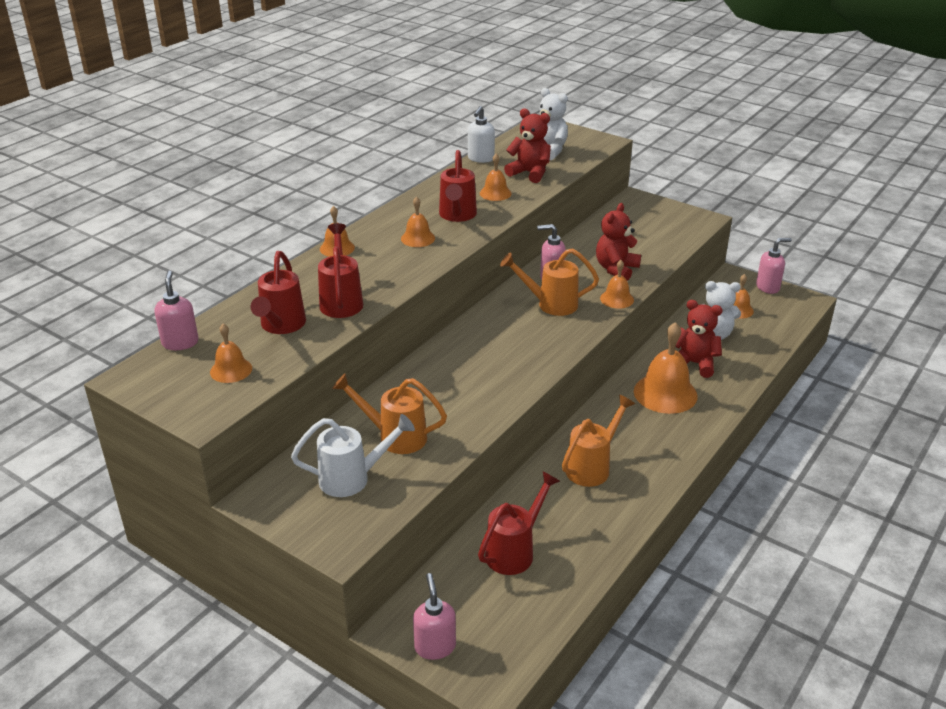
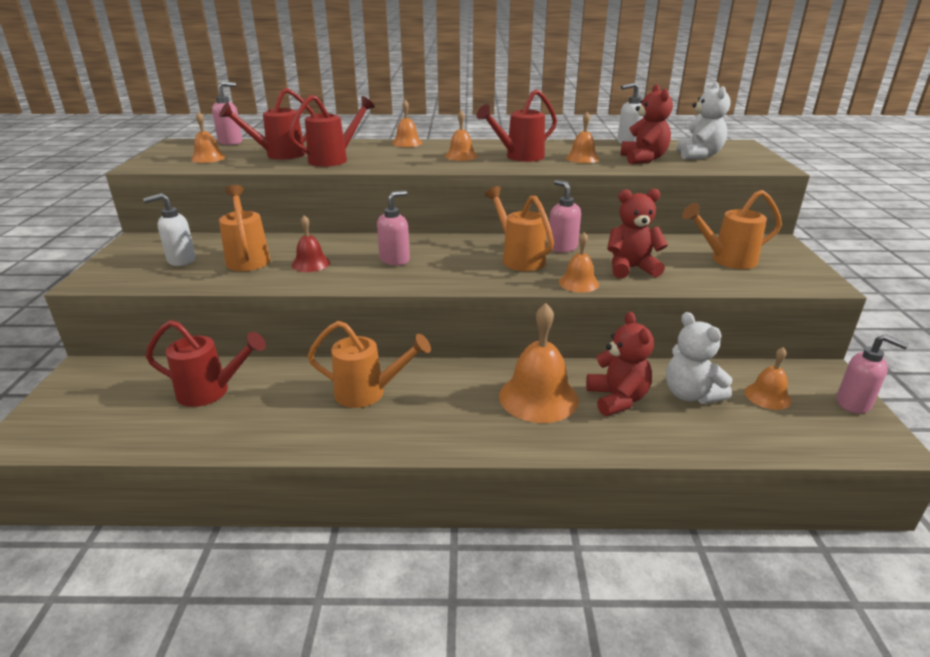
camera: 55 degrees right, 5 degrees down
white watering can [291,414,415,497] -> white soap dispenser [143,193,196,266]
pink soap dispenser [413,573,456,660] -> pink soap dispenser moved to [377,190,410,265]
none -> red bell [292,215,330,272]
none -> orange watering can [682,190,782,269]

